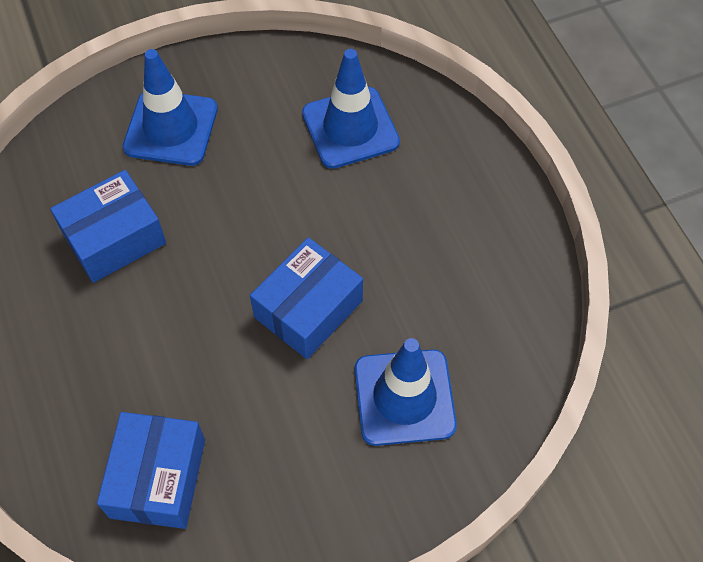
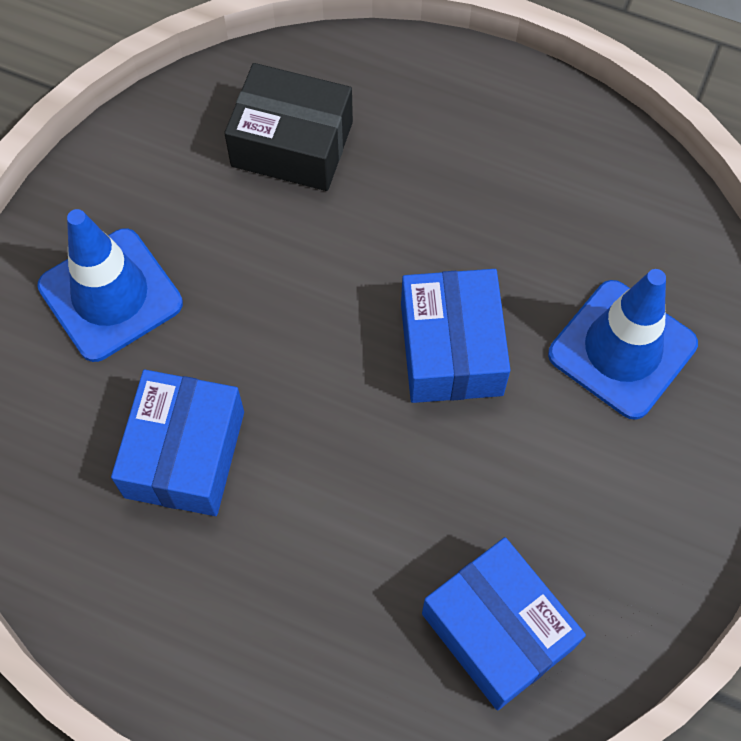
camera: 45 degrees left, 5 degrees up
blue traffic cone [302,49,400,169] -> black box [224,63,353,191]

